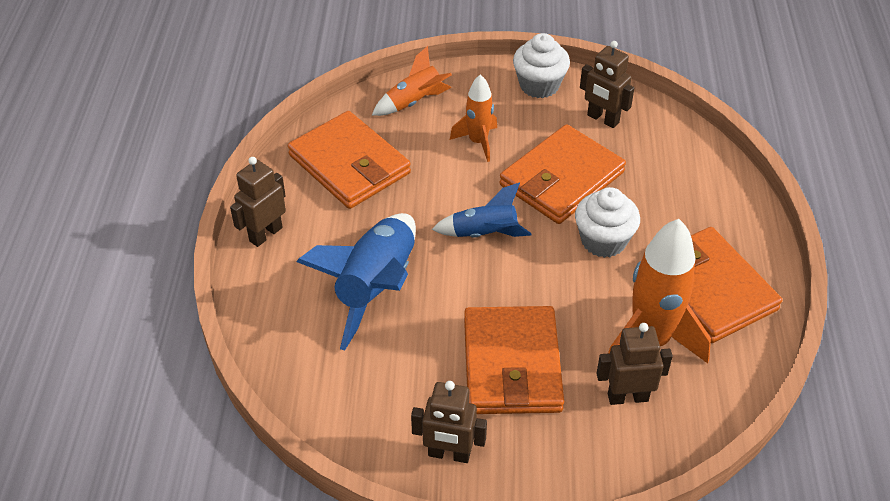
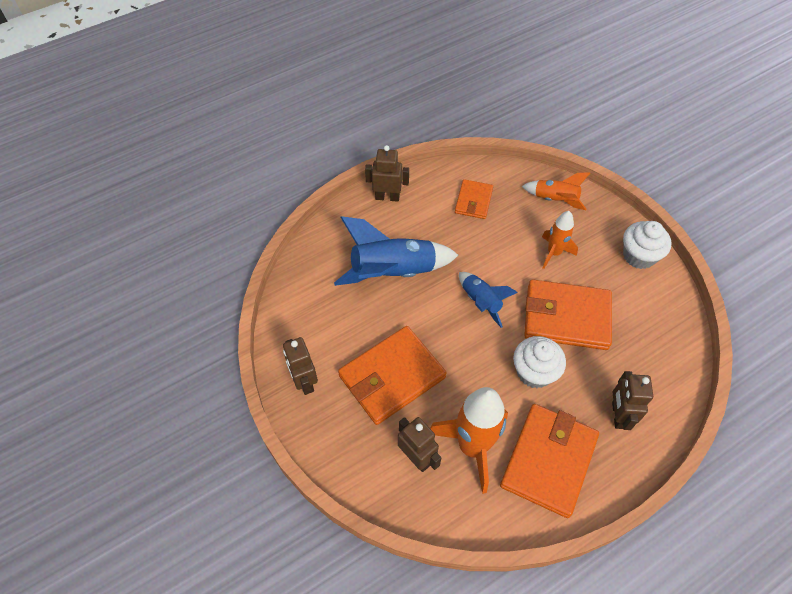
camera: 55 degrees right, 10 degrees up
orange wallet [288,111,411,209] -> orange wallet [455,179,493,219], size x0.55
brown robot [580,41,634,128] -> brown robot moved to [612,371,653,430]

